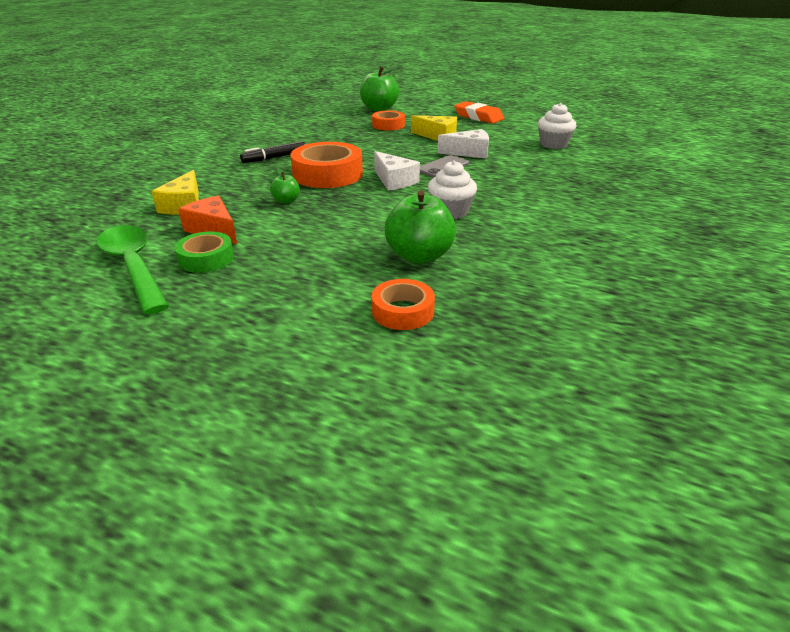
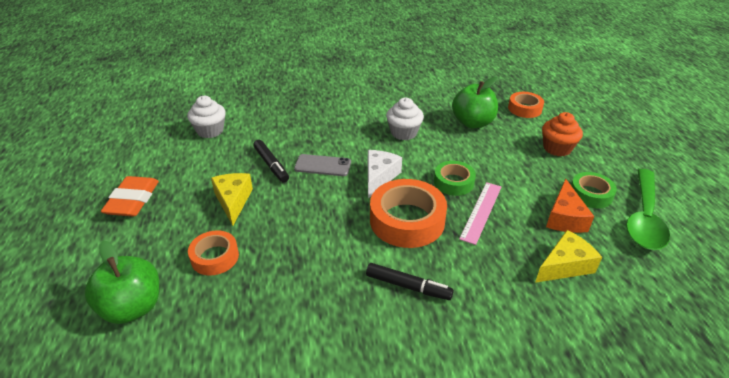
camera: 125 degrees left, 5 degrees up
green apple [270,168,300,204] -> pink ruler [459,182,502,245]
white cheese [437,129,489,159] -> black marker [253,140,289,183]
none -> green tape [434,161,476,196]
none -> orange cupcake [542,112,583,157]

